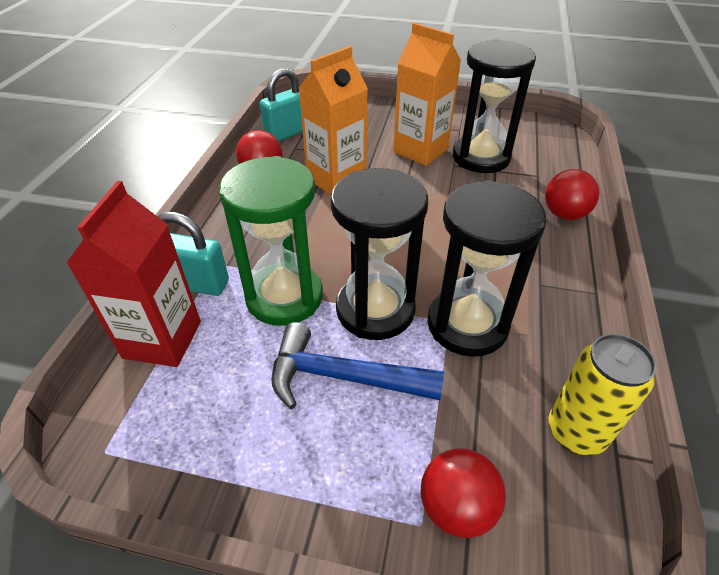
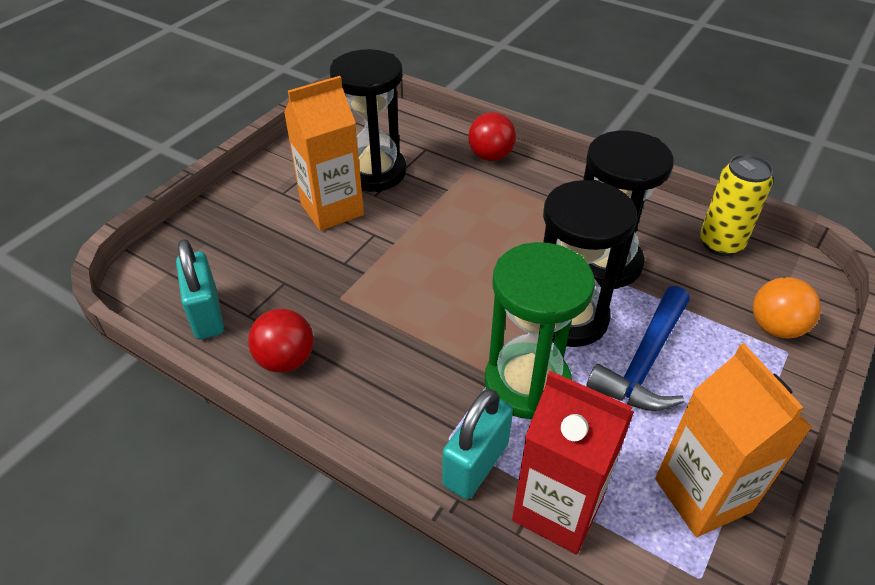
camera: 70 degrees left, 0 degrees up
orange carton [299,46,368,195] -> orange carton moved to [655,344,812,537]
red ball [421,448,506,538] -> orange ball [753,277,821,339]

